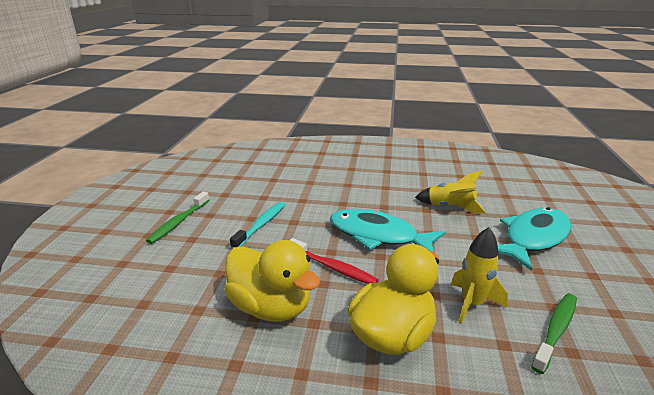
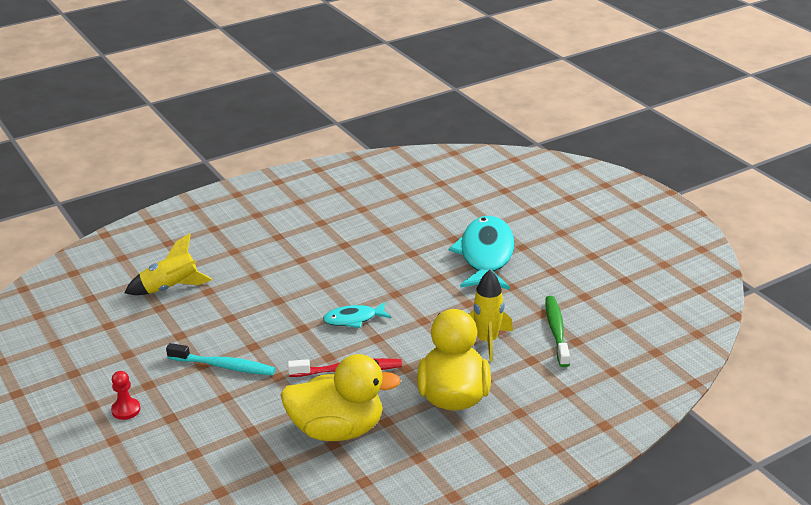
camera: 40 degrees left, 5 degrees up
green toothbrush [146,192,209,244] -> red pawn [111,371,140,420]
turquoise toothbrush [230,202,286,249] -> turquoise toothbrush turned 120 degrees clockwise [166,343,275,375]
turquoise fish [330,209,445,252] -> turquoise fish [323,302,391,328], size x0.51
yellow rocket [415,171,486,213] -> yellow rocket moved to [124,233,212,295]

